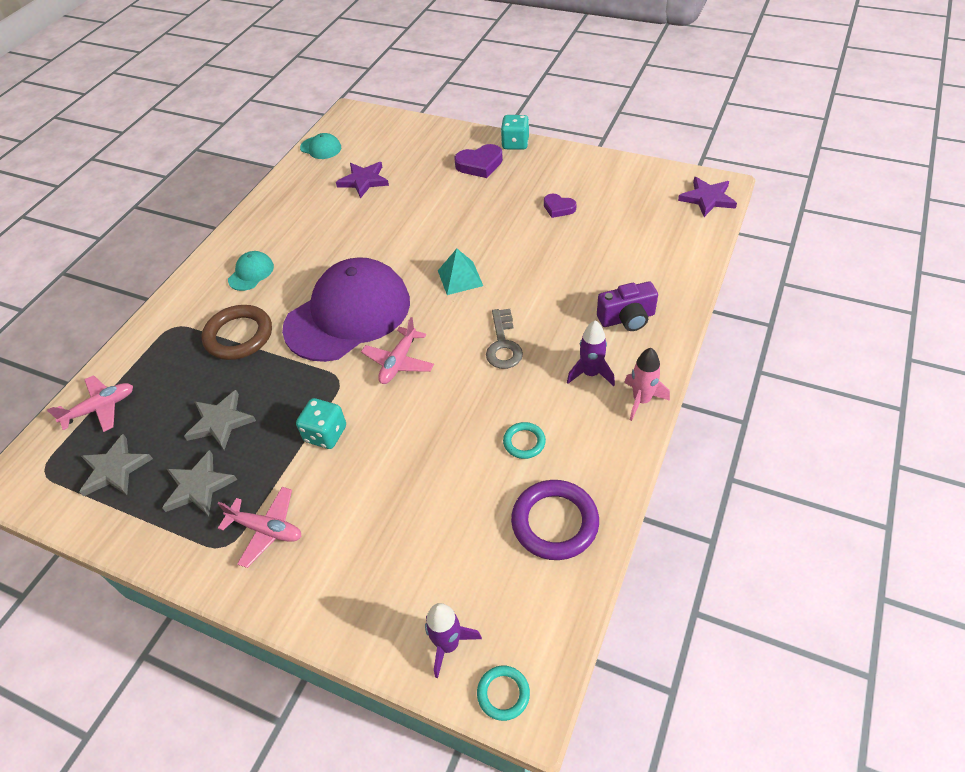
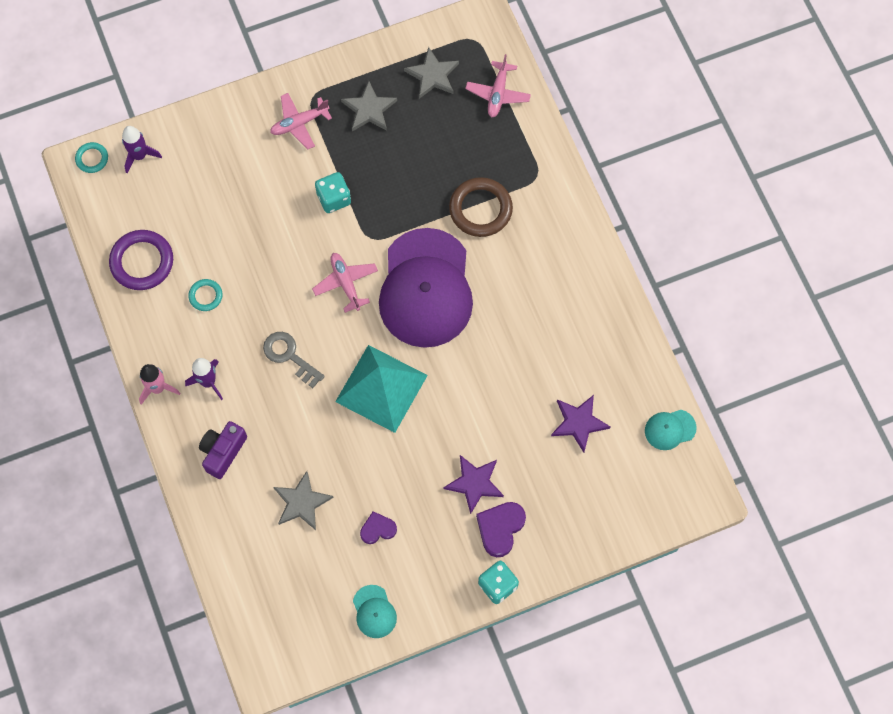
camera: 130 degrees right, 20 degrees up
grey star [184,390,256,450] -> grey star moved to [273,471,334,530]
turquoise cap [228,251,274,291] -> turquoise cap moved to [353,585,397,638]
turquoise pyramid [438,249,483,295] -> turquoise pyramid [335,345,428,433], size x1.84
purple star [678,177,737,217] -> purple star moved to [444,455,504,514]

